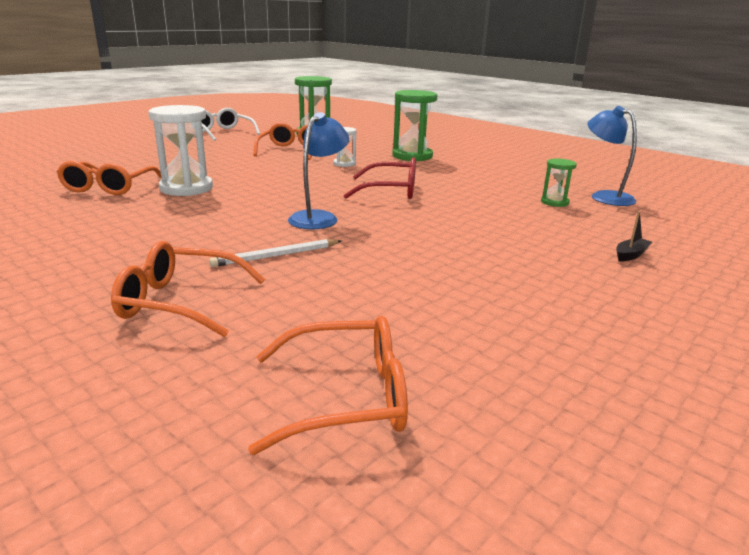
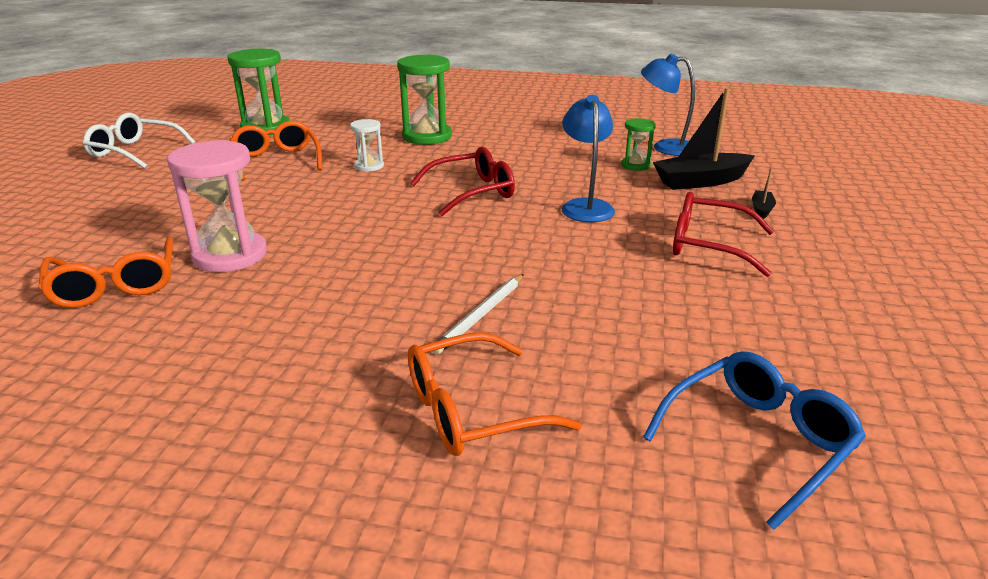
camera: 30 degrees left, 5 degrees up
white hourglass [148,105,213,196] -> pink hourglass [167,140,267,272]
orange glasses [248,316,408,455] -> blue glasses [643,351,866,530]
blue lamp [288,112,349,229] -> blue lamp moved to [562,95,615,222]
none -> black boat [653,88,755,190]
none -> red glasses [673,192,774,277]

